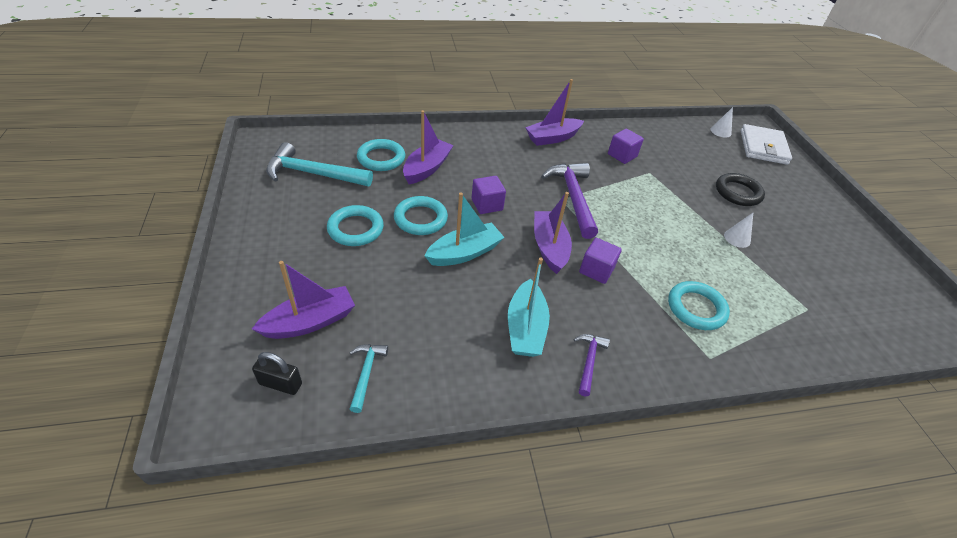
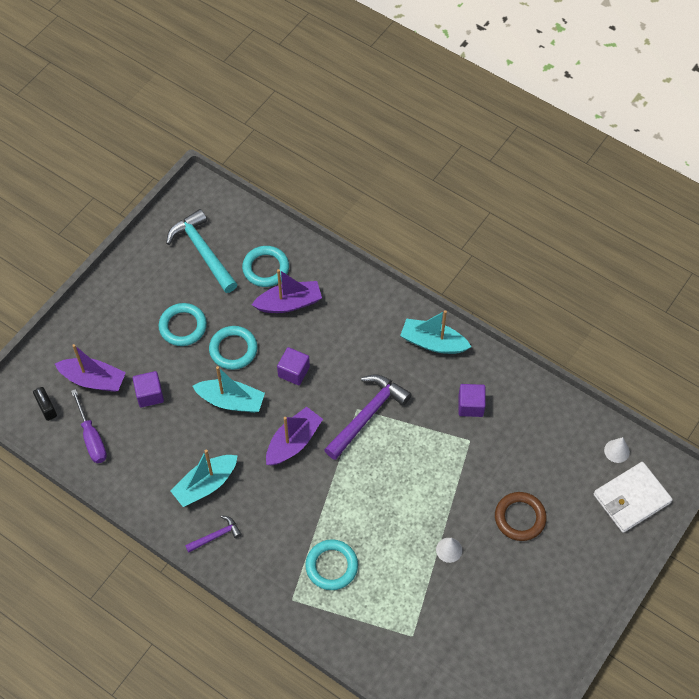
camera: 50 degrees right, 15 degrees up
turquoise hammer [349,344,388,413] -> purple screwdriver [71,389,107,463]
purple boat [525,79,584,146] -> turquoise boat [400,310,471,354]
purple cube [579,238,622,284] -> purple cube moved to [133,371,164,407]
black ring [716,173,765,206] -> brown ring [495,492,547,541]

